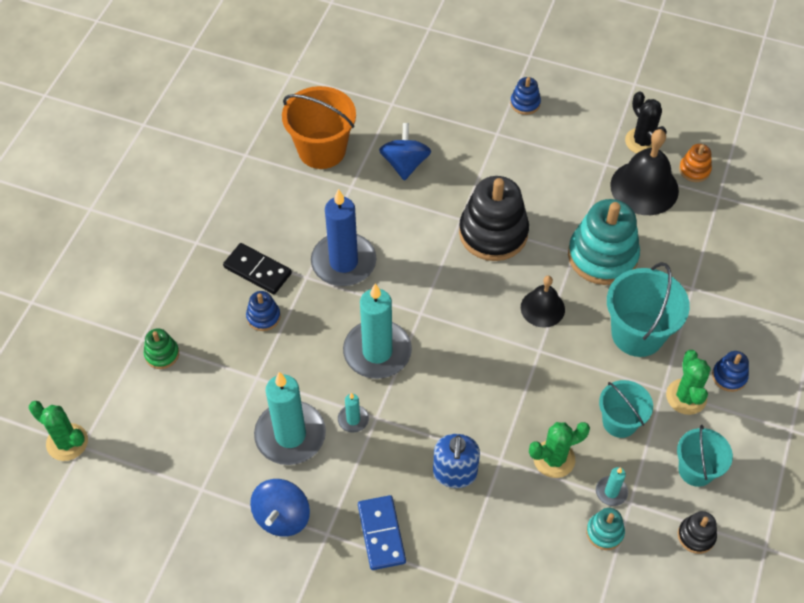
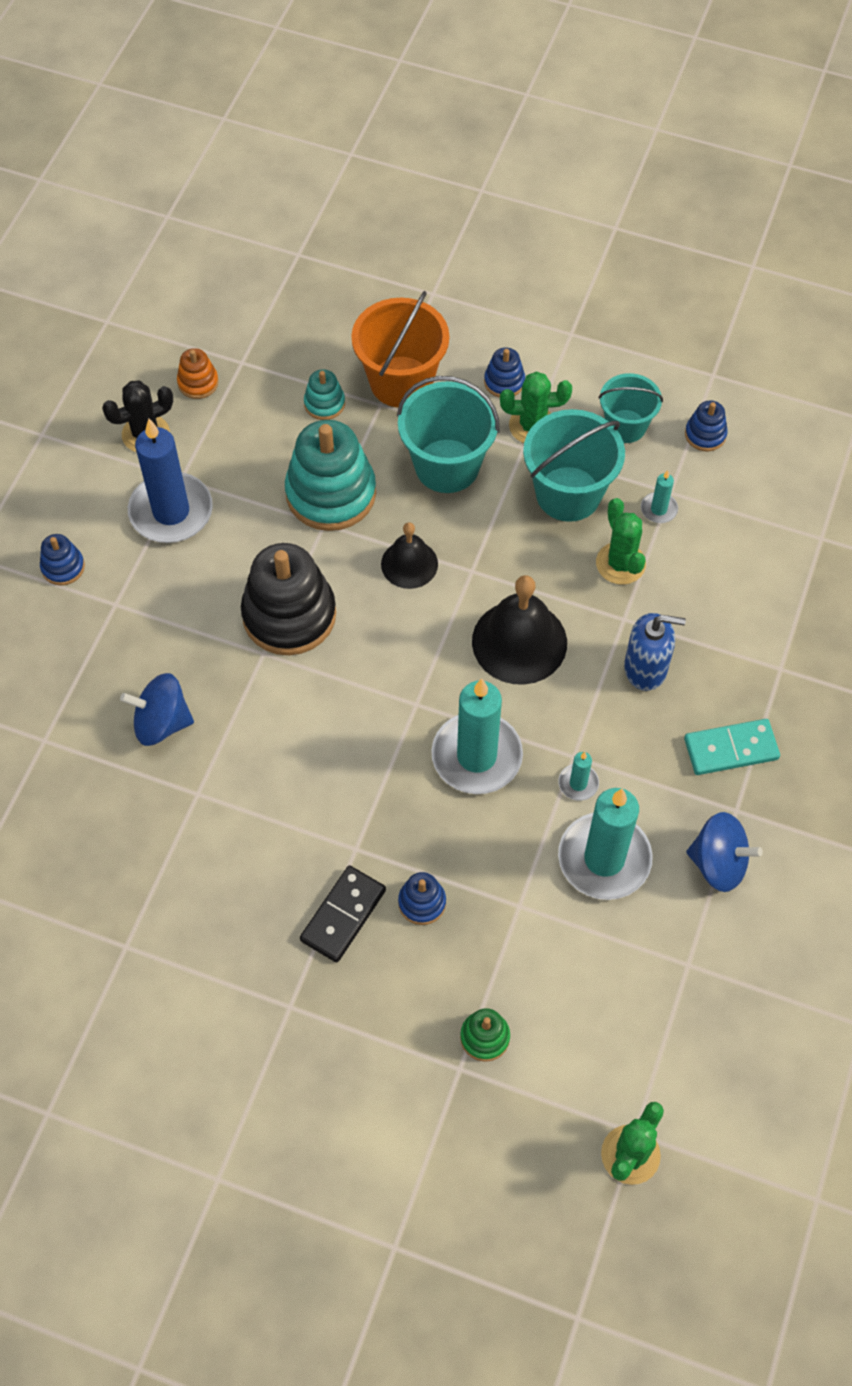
camera: 90 degrees left, 5 degrees up
orange bucket [282,86,356,169] -> orange bucket moved to [351,291,449,407]
blue candle [311,189,377,286] -> blue candle moved to [128,419,213,543]
blue domino [358,495,406,570] -> turquoise domino [684,719,780,775]
turquoise stacking toy [586,508,625,550] -> turquoise stacking toy moved to [304,369,345,420]
turquoise bucket [599,380,653,438] -> turquoise bucket [523,409,625,522], size x1.58
black bell [610,129,679,215] -> black bell moved to [472,575,567,685]
black stacking toy [678,511,717,554] -> blue stacking toy [685,400,728,451]

